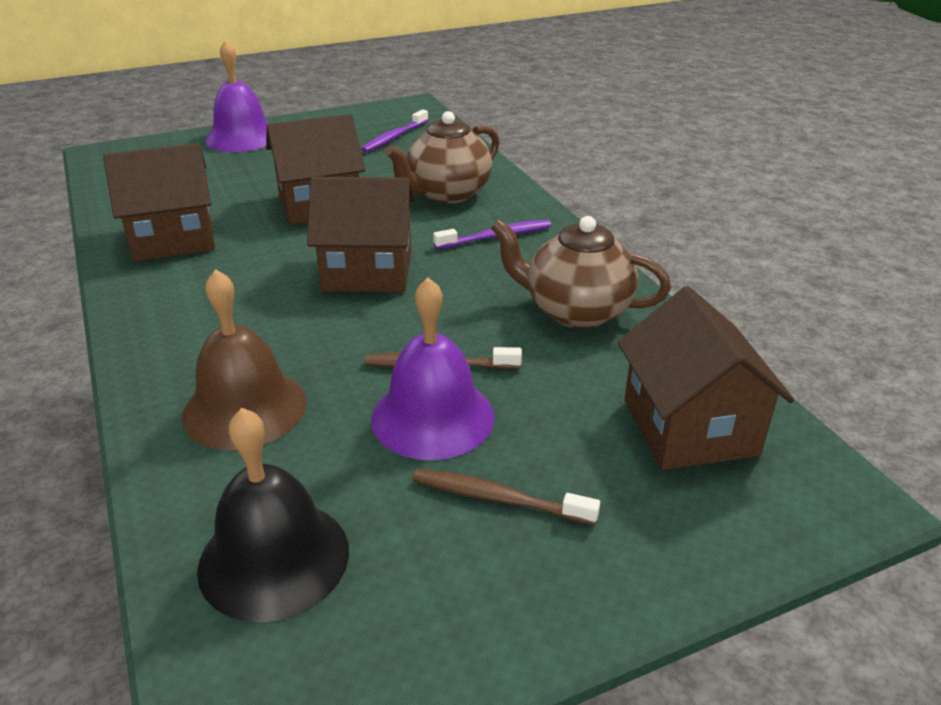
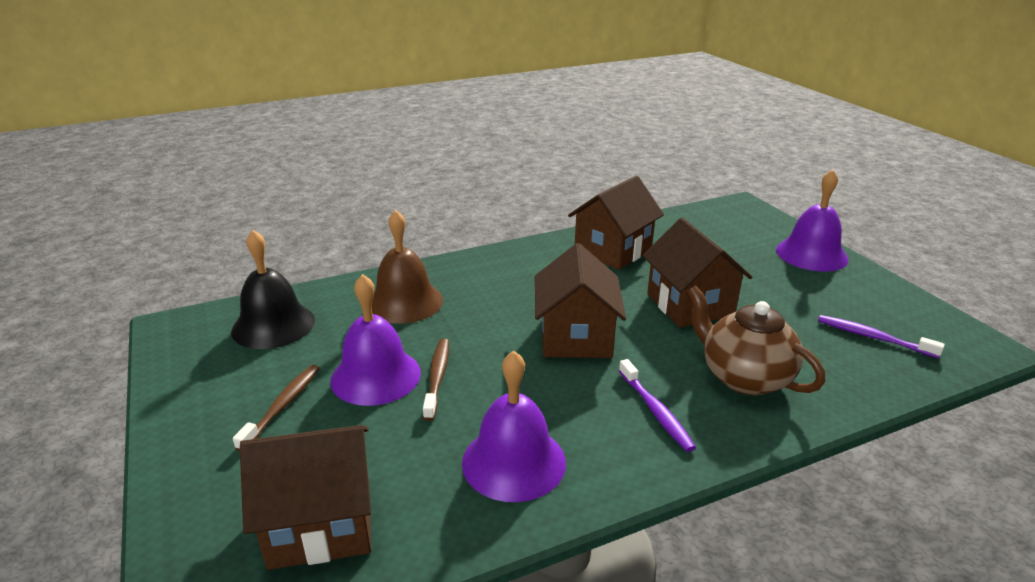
camera: 90 degrees right, 5 degrees down
brown house [103,143,215,261] -> brown house turned 60 degrees clockwise [568,176,664,270]
brown teapot [491,216,671,329] -> purple bell [462,350,566,502]

